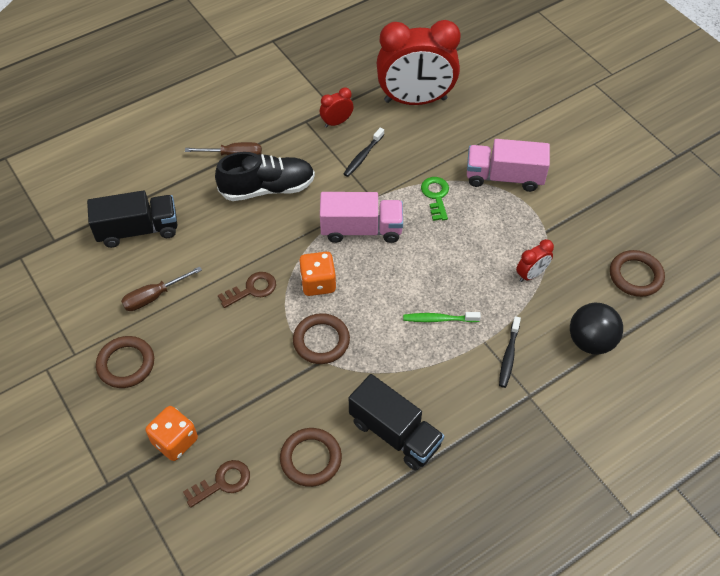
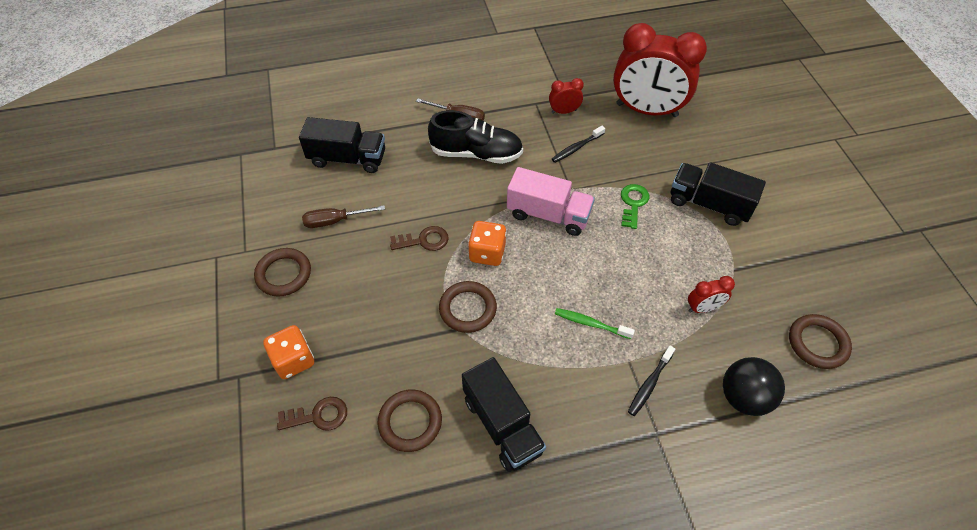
camera: 20 degrees right, 0 degrees up
pink truck [467,139,550,192] -> black truck [671,162,766,226]

